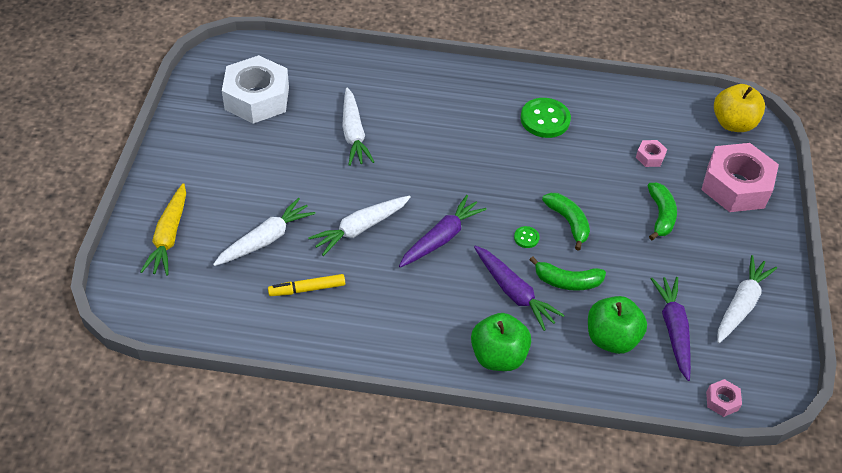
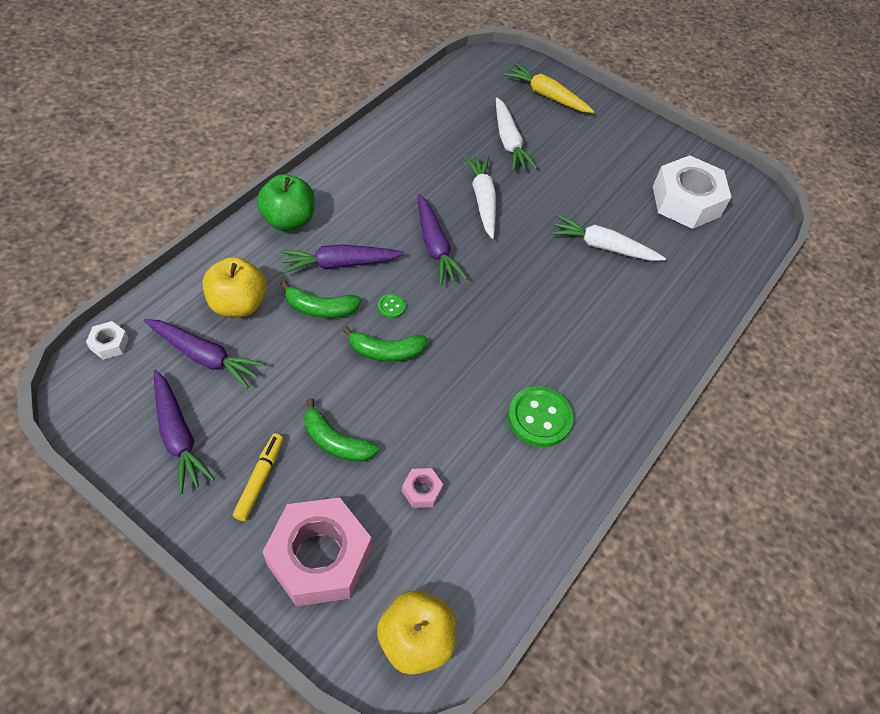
camera: 115 degrees right, 5 degrees up
yellow marker [268,274,345,296] -> yellow marker moved to [233,433,283,521]
green banana [529,256,606,291] -> green banana turned 120 degrees counterclockwise [281,280,361,318]
green apple [588,296,647,354] -> yellow apple [203,257,267,317]
pink nut [706,379,742,417] -> white nut [86,321,129,360]
white carrot [717,255,777,343] -> purple carrot [154,370,215,494]

